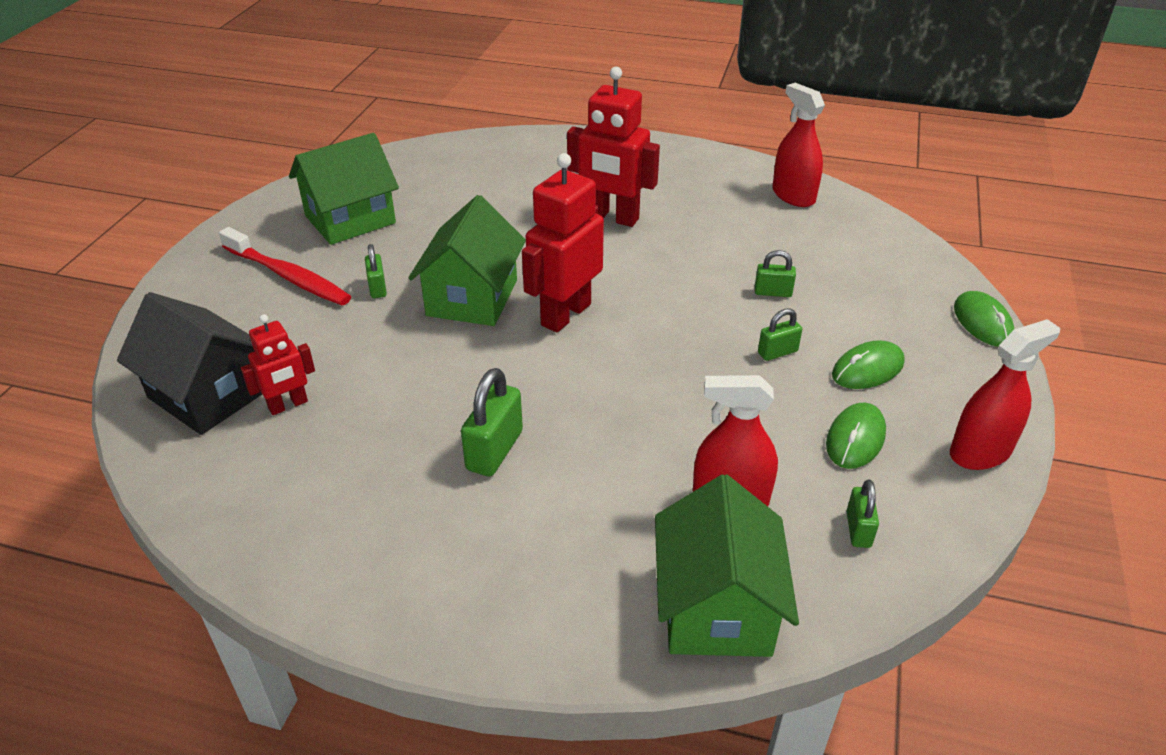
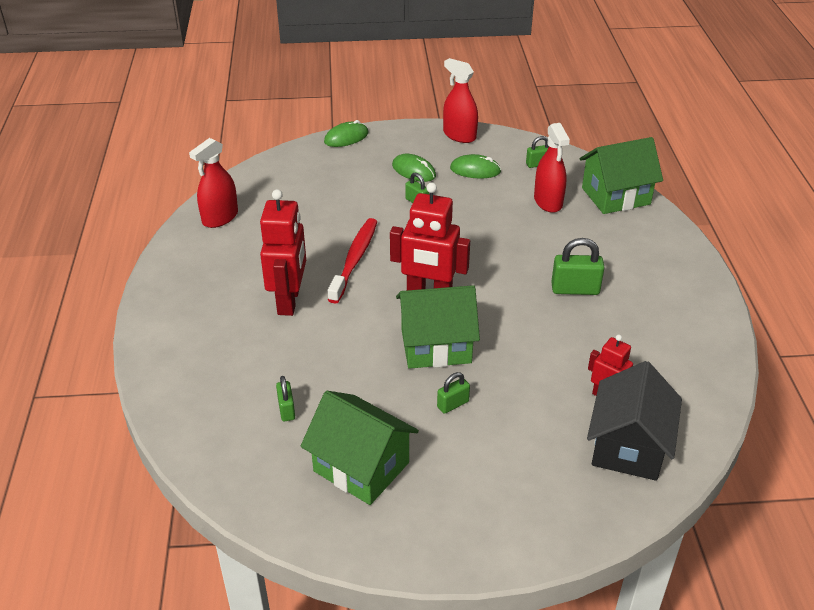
camera: 110 degrees left, 0 degrees up
red toothbrush [219,227,351,305] -> red toothbrush moved to [328,218,377,304]
green padlock [755,250,796,297] -> green padlock moved to [276,376,295,422]

